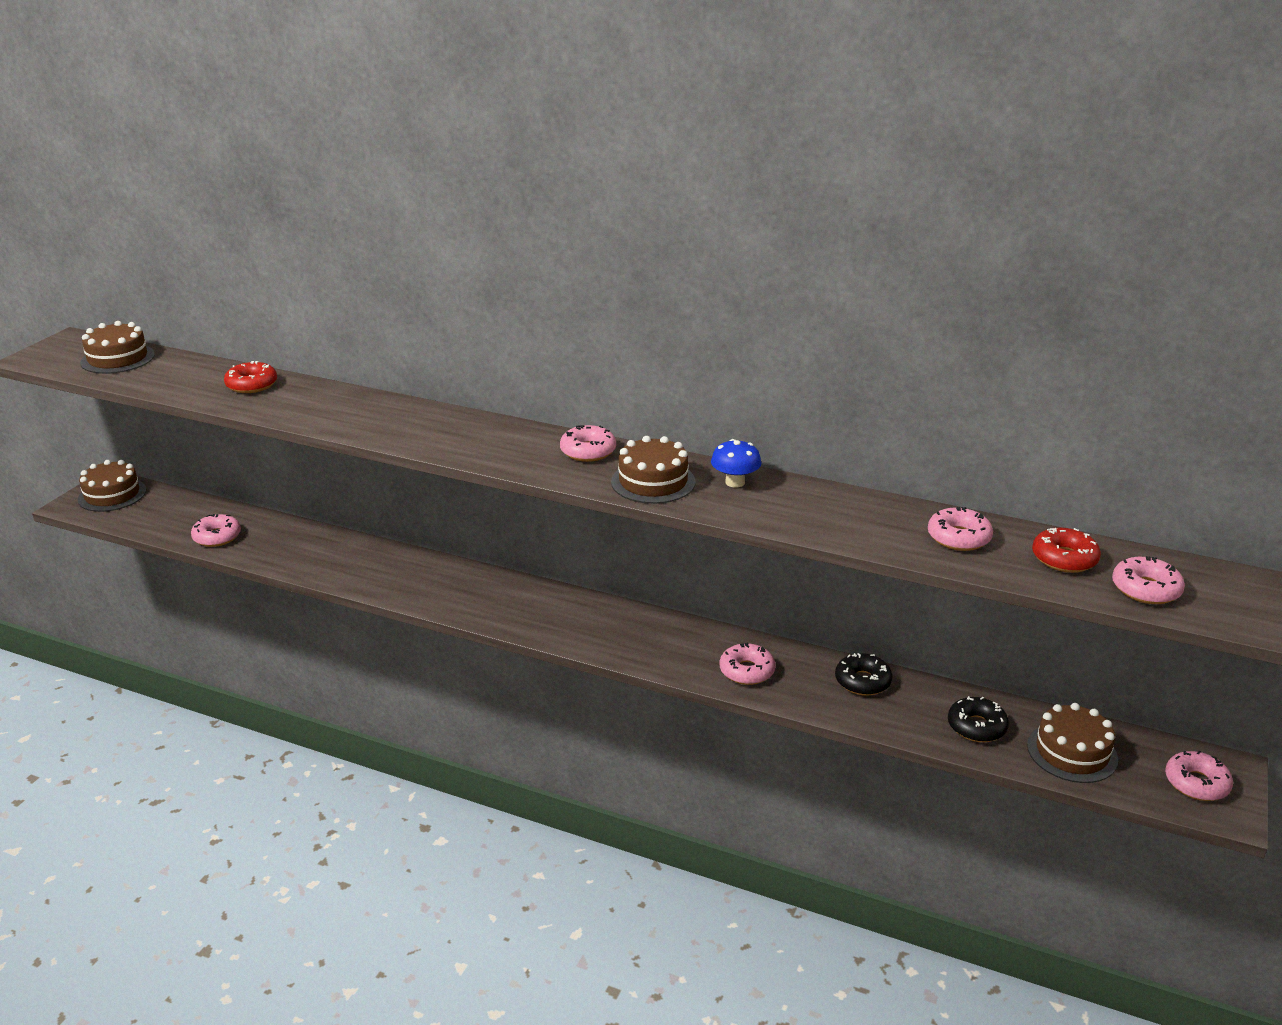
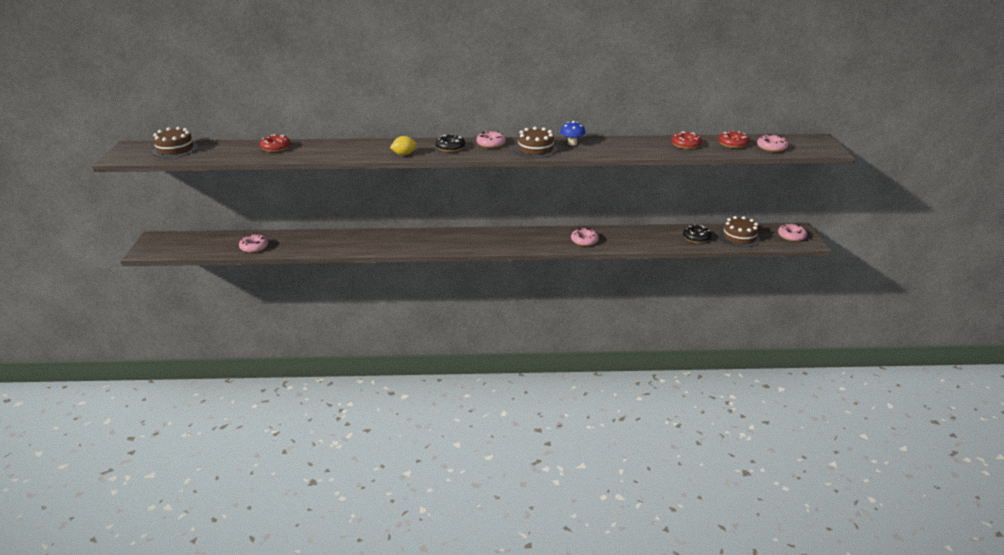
camera: 25 degrees left, 0 degrees up
brown cake [78,460,146,512] -> none
black donut [835,653,892,696] -> black donut moved to [435,134,465,152]
pink donut [928,507,993,551] -> red donut [671,131,702,149]
none -> yellow lemon [390,136,417,155]

